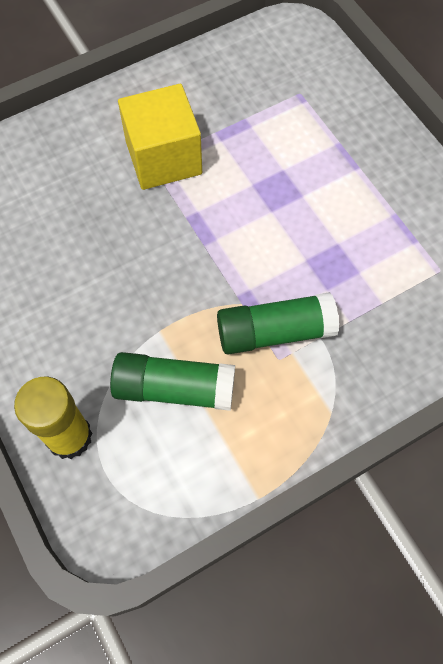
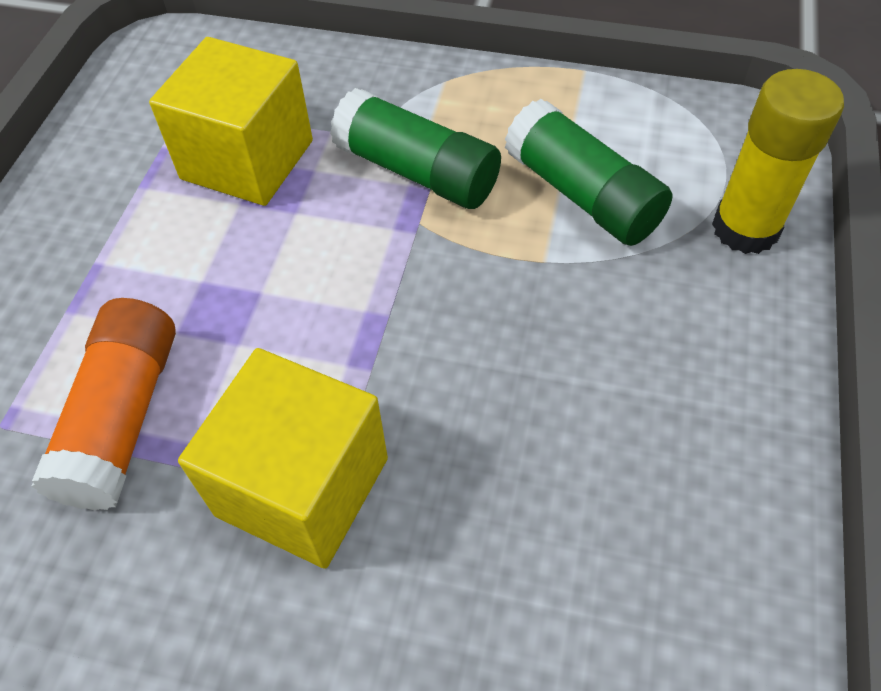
camera: 135 degrees left, 10 degrees down
none -> orange glue stick [31,298,176,511]
none -> yellow cube [149,37,313,206]

